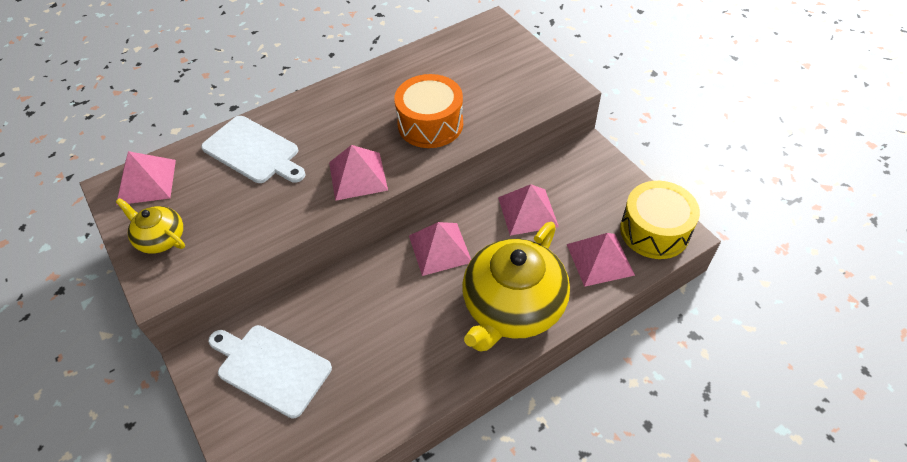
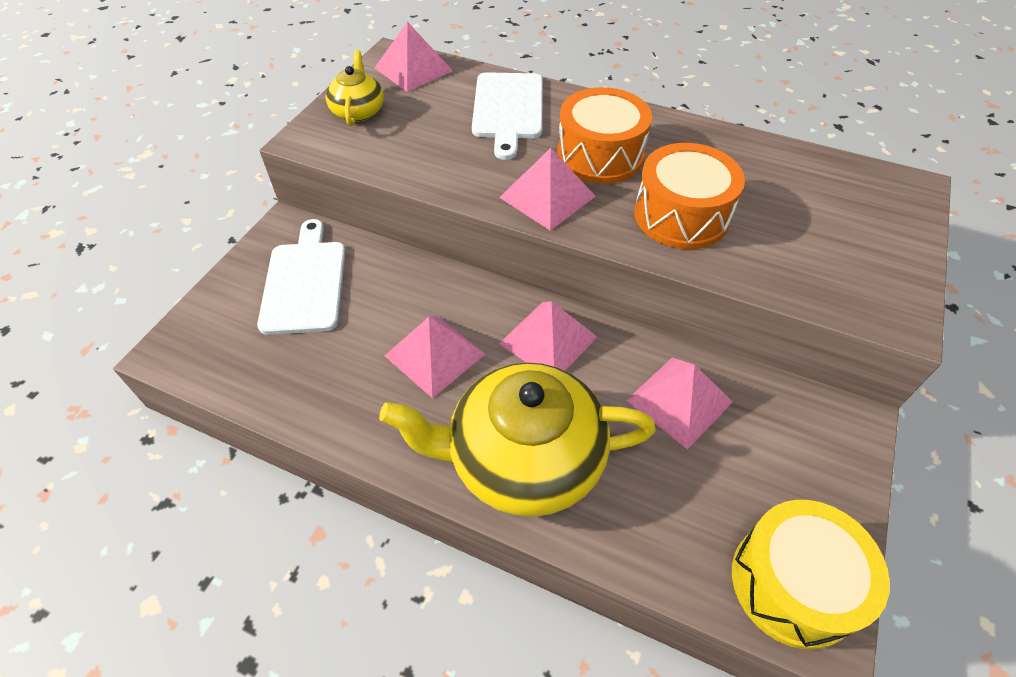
camera: 55 degrees right, 0 degrees up
pink pyramid [567,233,635,287] -> pink pyramid moved to [385,316,485,398]
none -> orange drum [557,87,652,184]

